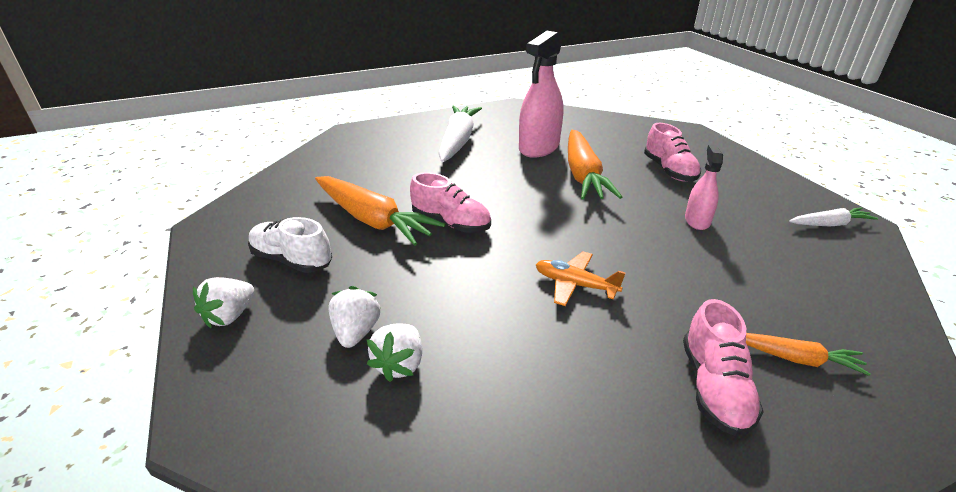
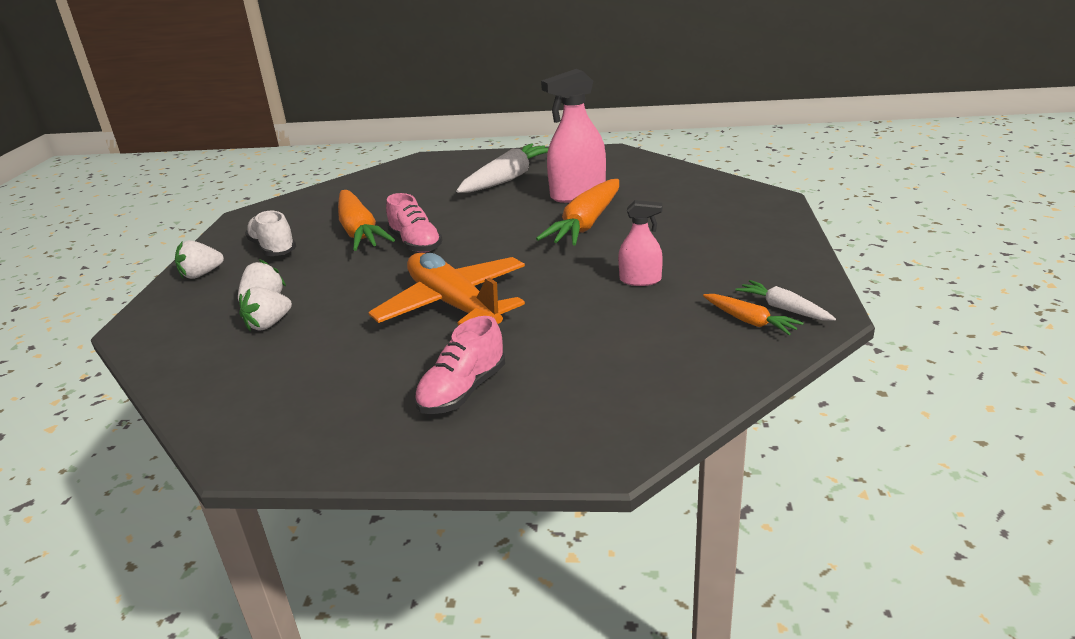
camera: 30 degrees right, 5 degrees down
orange plane [536,251,625,306] -> orange plane [368,253,525,326], size x1.98
pink shoe [644,123,701,181] -> none
pink spray bottle [685,145,723,230] -> pink spray bottle turned 60 degrees clockwise [618,200,663,286]
orange carrot [746,333,871,376] -> orange carrot moved to [703,294,804,335]
white carrot [789,207,878,226] -> white carrot turned 150 degrees counterclockwise [735,280,836,321]

